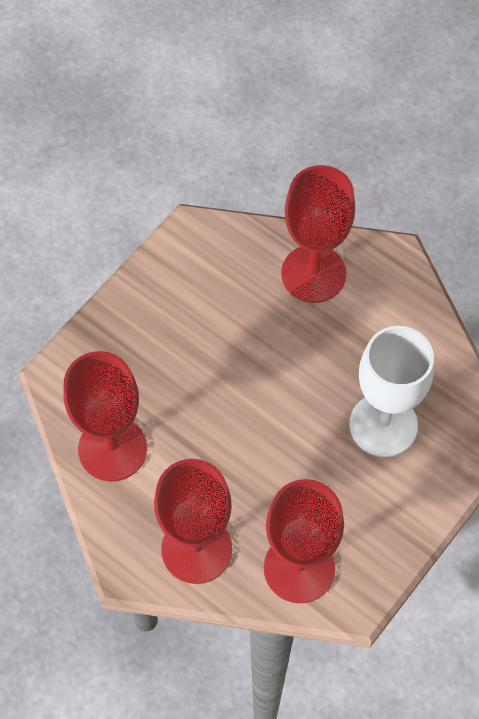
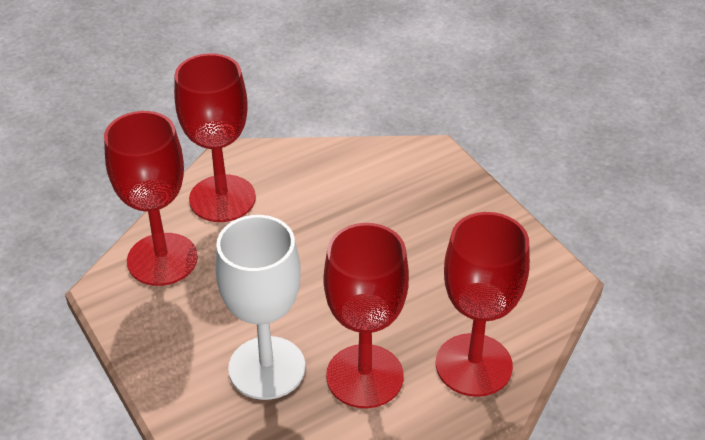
camera: 110 degrees right, 20 degrees down
red goblet [63,351,147,481] -> red goblet moved to [324,223,409,408]

